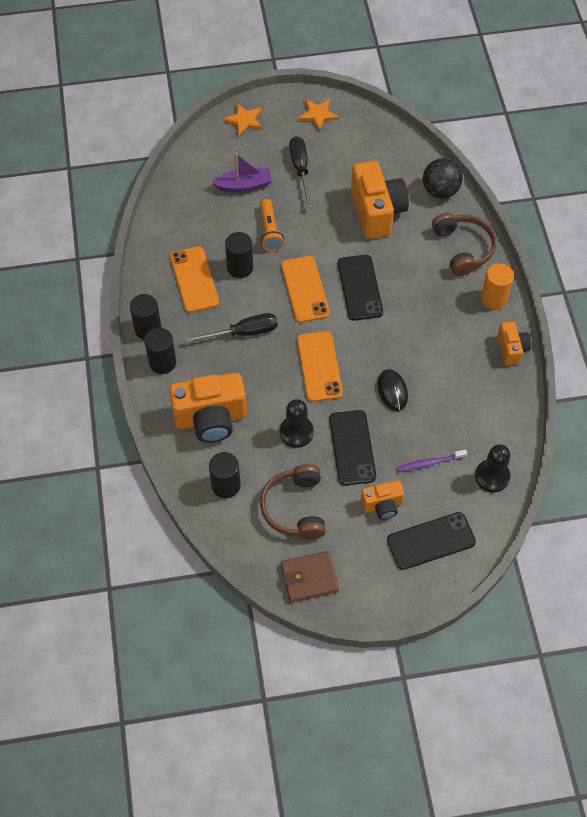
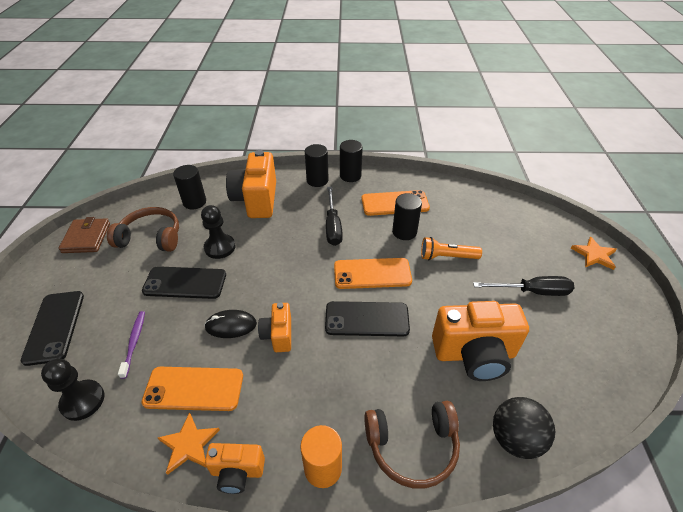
camera: 100 degrees right, 15 degrees down
purple boat [212,153,272,192] -> none
orange phone [297,331,343,402] -> orange phone moved to [141,367,243,411]
orange star [298,99,339,131] -> orange star moved to [158,412,220,475]
orange camera [361,481,404,520] -> orange camera moved to [258,302,291,352]

